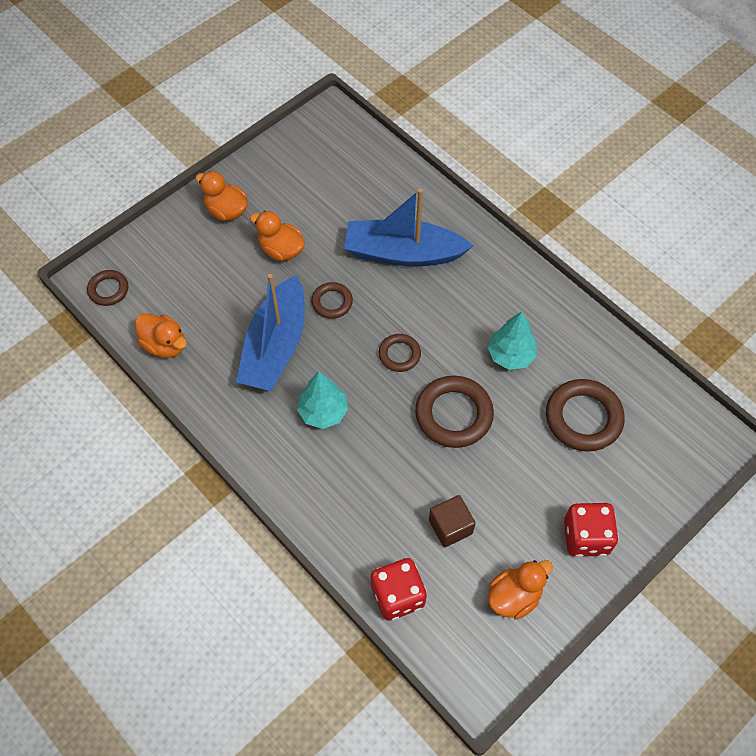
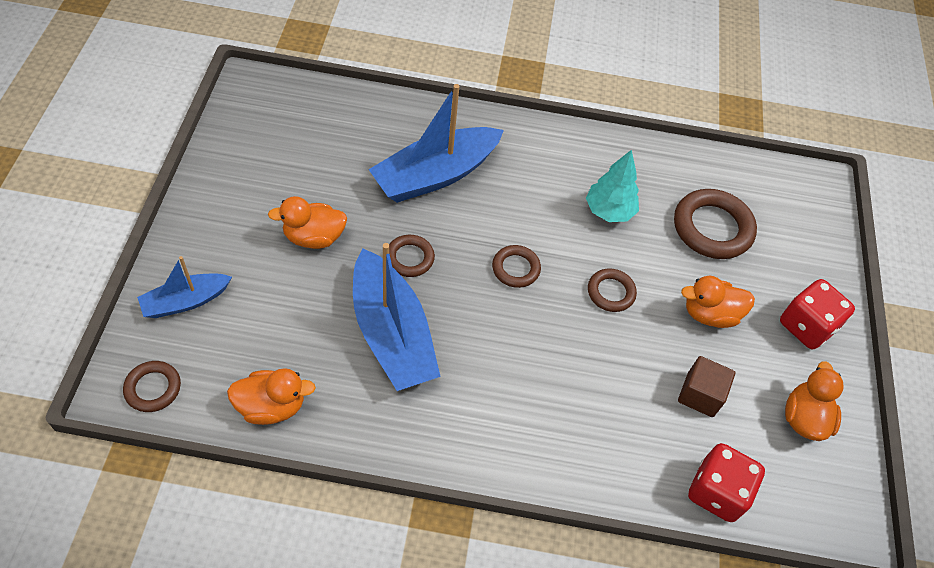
camera: 45 degrees left, 5 degrees down
orange duck [195,171,248,221] -> orange duck moved to [681,276,755,328]
turquoise tree [297,371,348,429] -> none
brown ring [415,376,494,448] -> brown ring [588,268,637,312], size x0.56
none -> blue boat [137,256,232,318]

